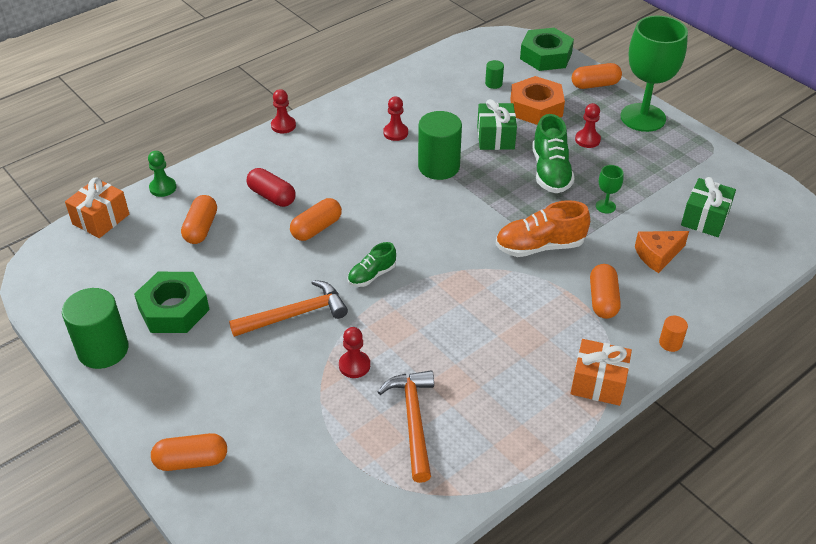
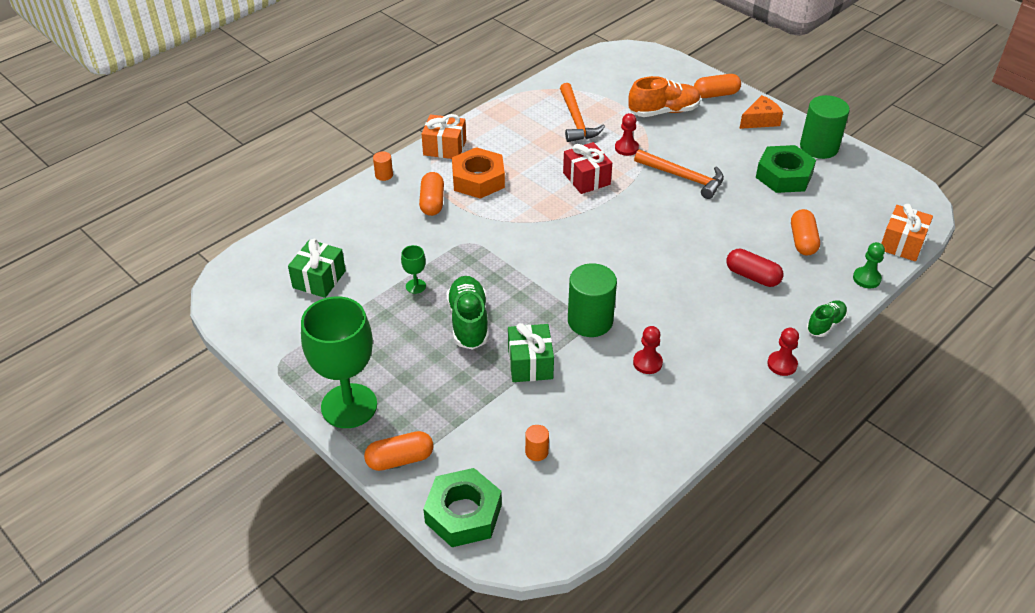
camera: 175 degrees right, 0 degrees up
orange hammer [229,280,348,337] -> orange hammer turned 120 degrees counterclockwise [634,150,724,199]
orange capsule [290,198,342,241] -> none
green shoe [347,242,396,287] -> green shoe moved to [806,300,847,337]
green cylinder [485,60,504,89] -> orange cylinder [525,425,549,461]
orange shoe [495,200,590,257] -> orange shoe moved to [628,76,701,117]
orange nut [510,76,565,125] -> orange nut moved to [452,147,505,199]
red pawn [575,103,601,148] -> none
orange cheese [635,231,689,273] -> orange cheese moved to [739,95,783,129]
none -> red gift [563,142,612,194]

